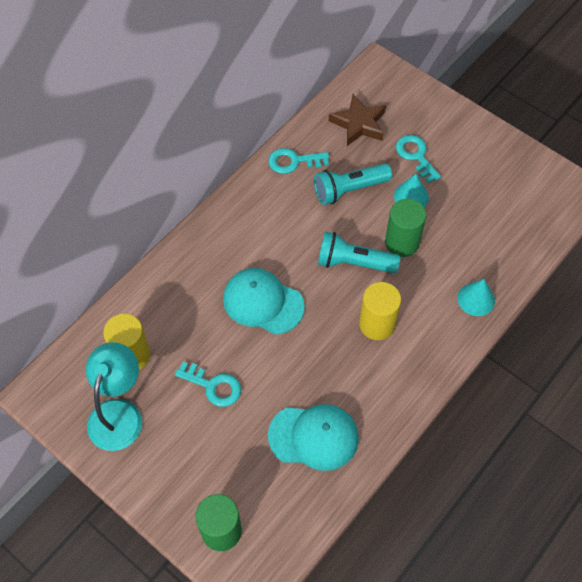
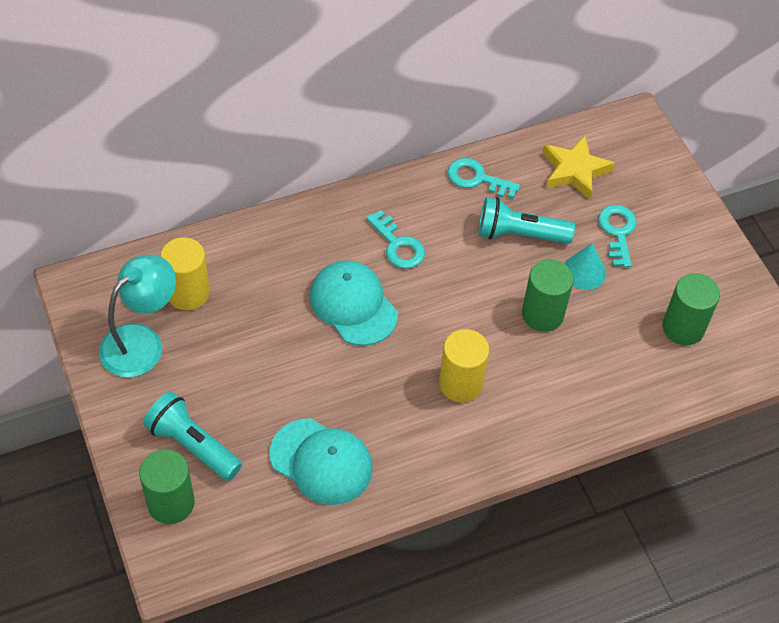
camera: 25 degrees right, 5 degrees down
turquoise key [175,362,241,407] -> turquoise key moved to [366,210,425,269]
turquoise flashlight [318,232,401,273] -> turquoise flashlight moved to [143,391,242,481]
brown star [329,94,386,146] -> yellow star [543,135,615,200]
turquoise cone [457,279,495,316] -> none
none -> green cylinder [662,273,720,345]

